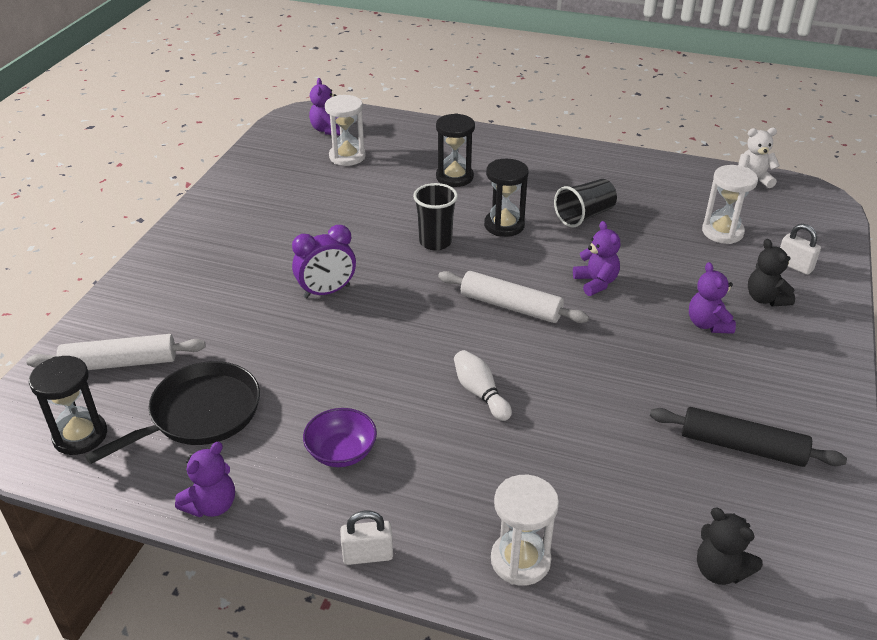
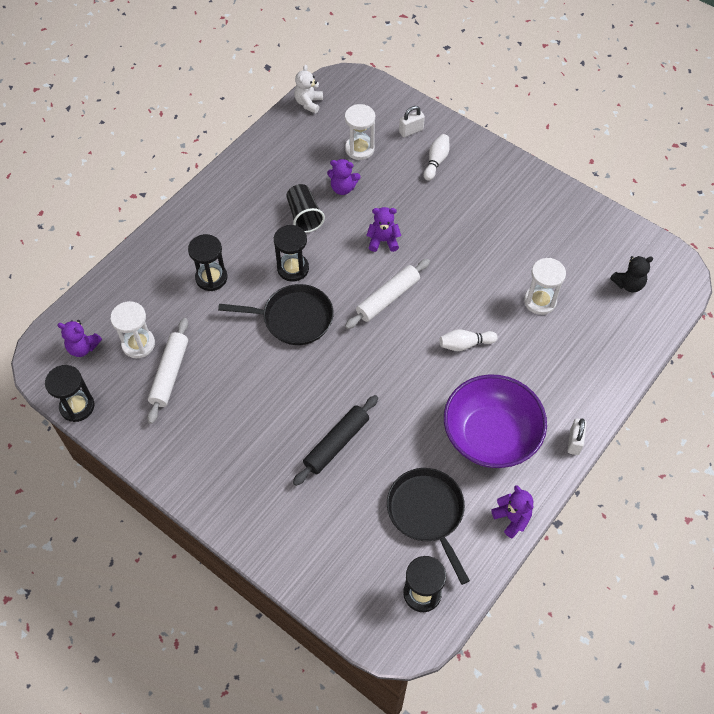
camera: 70 degrees left, 20 degrees up
white rolling pin [26,334,206,370] -> white rolling pin moved to [147,318,188,424]
purple clock [292,225,356,298] -> none
purple bowl [303,408,377,467] -> purple bowl [444,374,547,468], size x2.11
black cup [413,183,458,251] -> black pan [218,284,334,345]
white hourglass [491,475,559,586] -> white hourglass moved to [524,258,566,315]
black rolling pin [650,407,847,467] -> black rolling pin moved to [293,395,378,486]
purple teddy bear [689,262,736,334] -> purple teddy bear moved to [327,159,361,195]
black teddy bear [748,239,795,306] -> white bowling pin [424,134,450,181]
none -> black hourglass [45,365,94,422]

